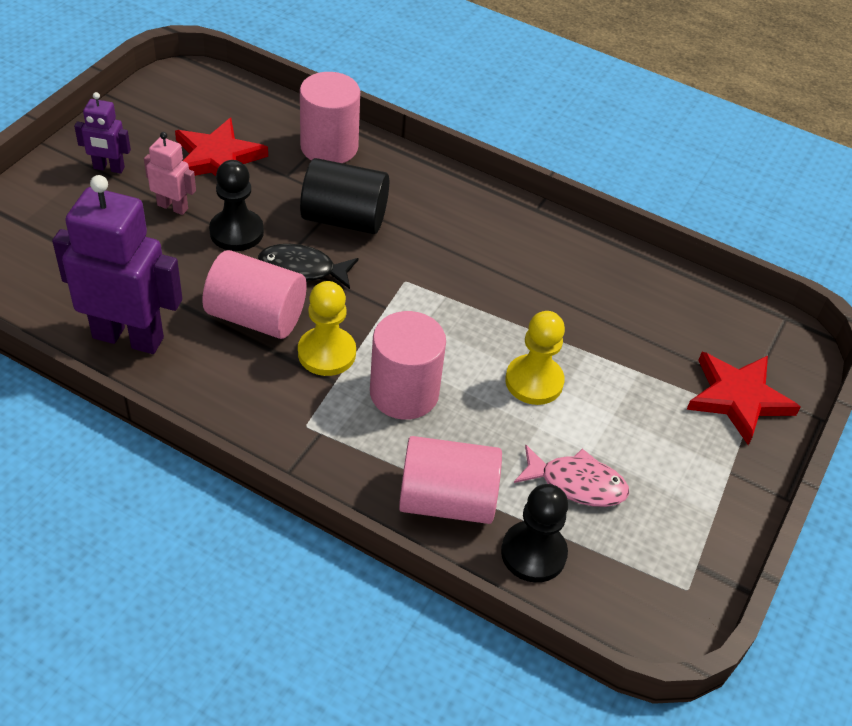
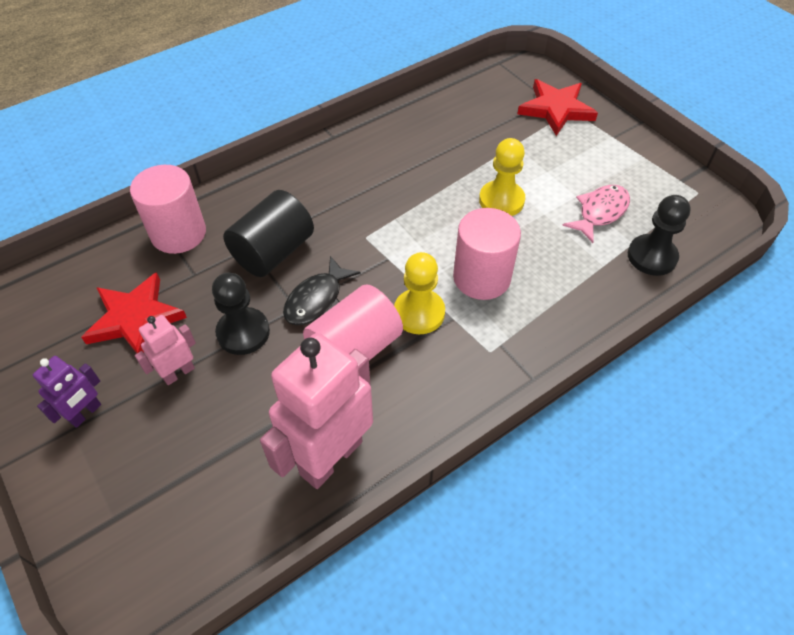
camera: 60 degrees left, 5 degrees up
purple robot [52,175,182,354] -> pink robot [260,333,373,489]
pink cylinder [399,436,502,524] -> none

